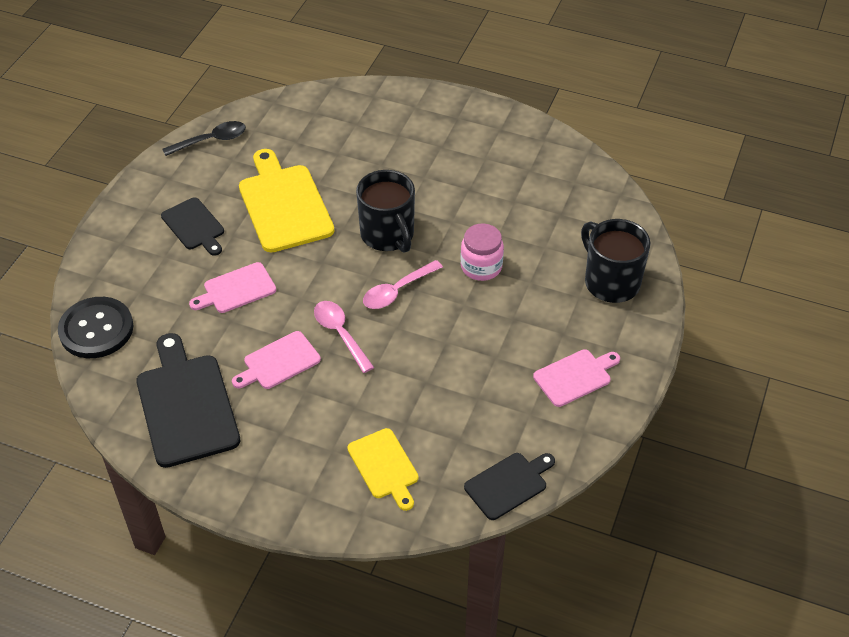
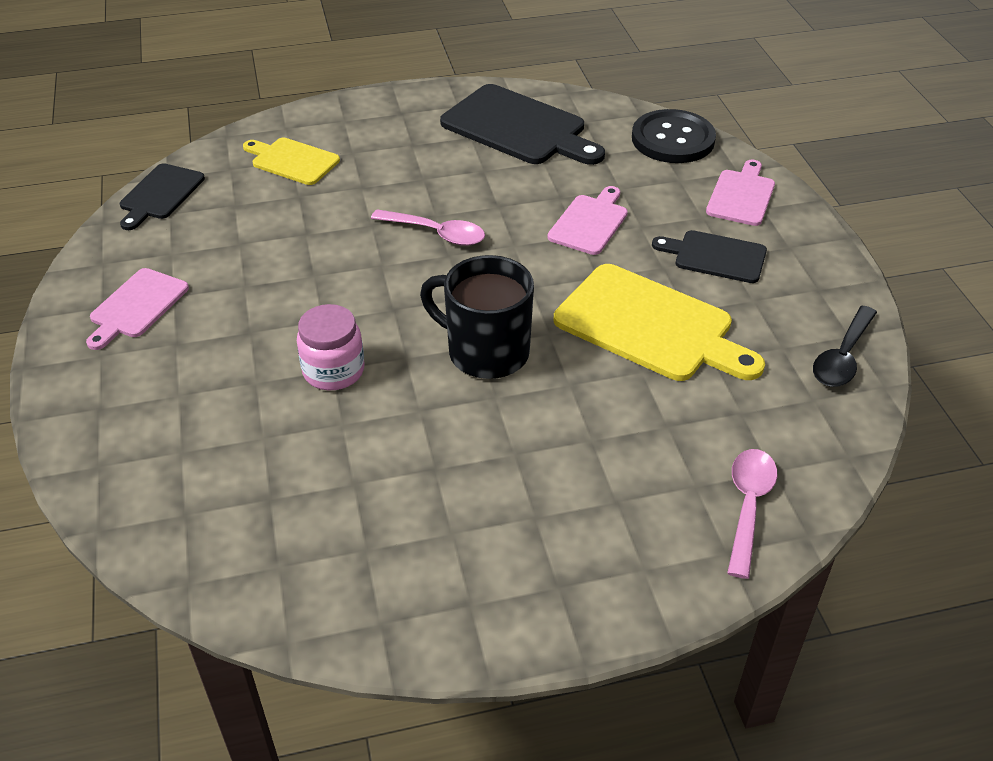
camera: 145 degrees right, 5 degrees down
pink cutting board [232,331,321,389] -> pink cutting board moved to [706,159,775,226]
pink spoon [363,260,443,309] -> pink spoon moved to [727,449,777,579]
black mug [581,219,651,303] -> none

